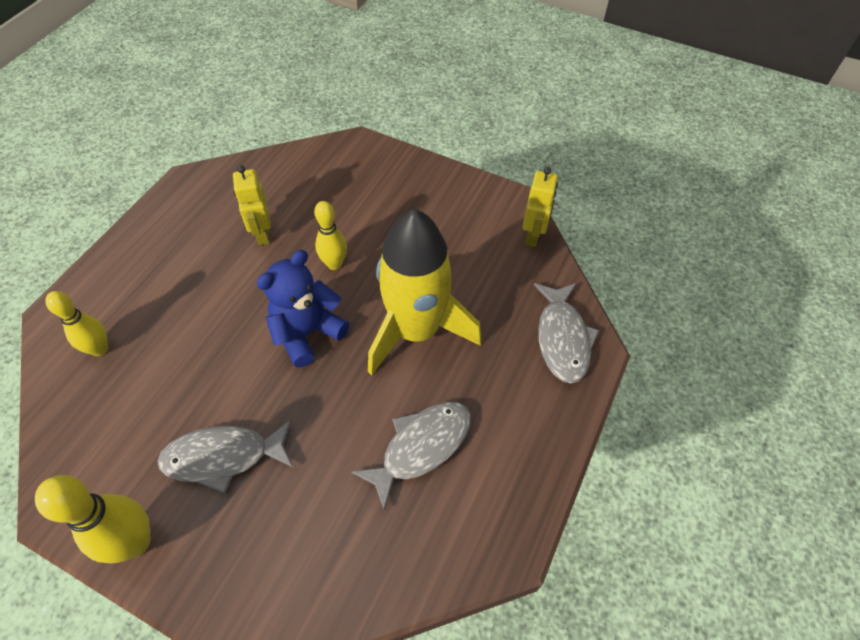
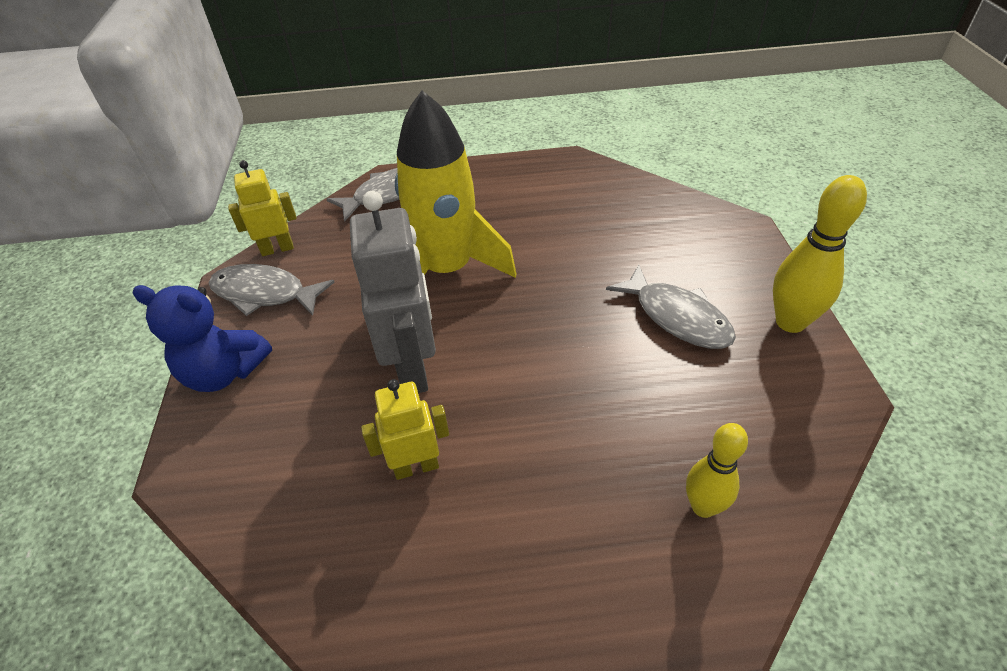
camera: 120 degrees left, 10 degrees down
yellow robot [233,165,271,245] -> yellow robot turned 150 degrees counterclockwise [361,379,449,480]
blue teddy bear [257,250,349,368] -> blue teddy bear moved to [133,285,272,392]
yellow bowling pin [314,201,347,270] -> grey robot [350,191,436,393]
grey fish [351,402,471,511] -> grey fish moved to [209,264,335,316]

